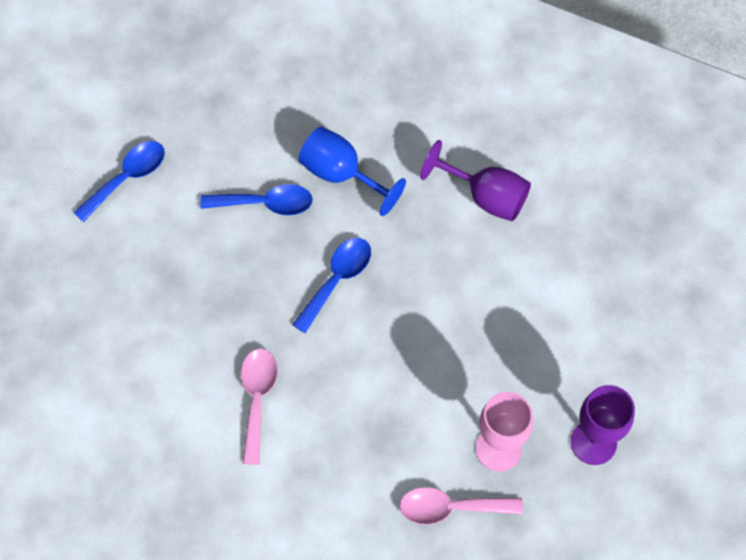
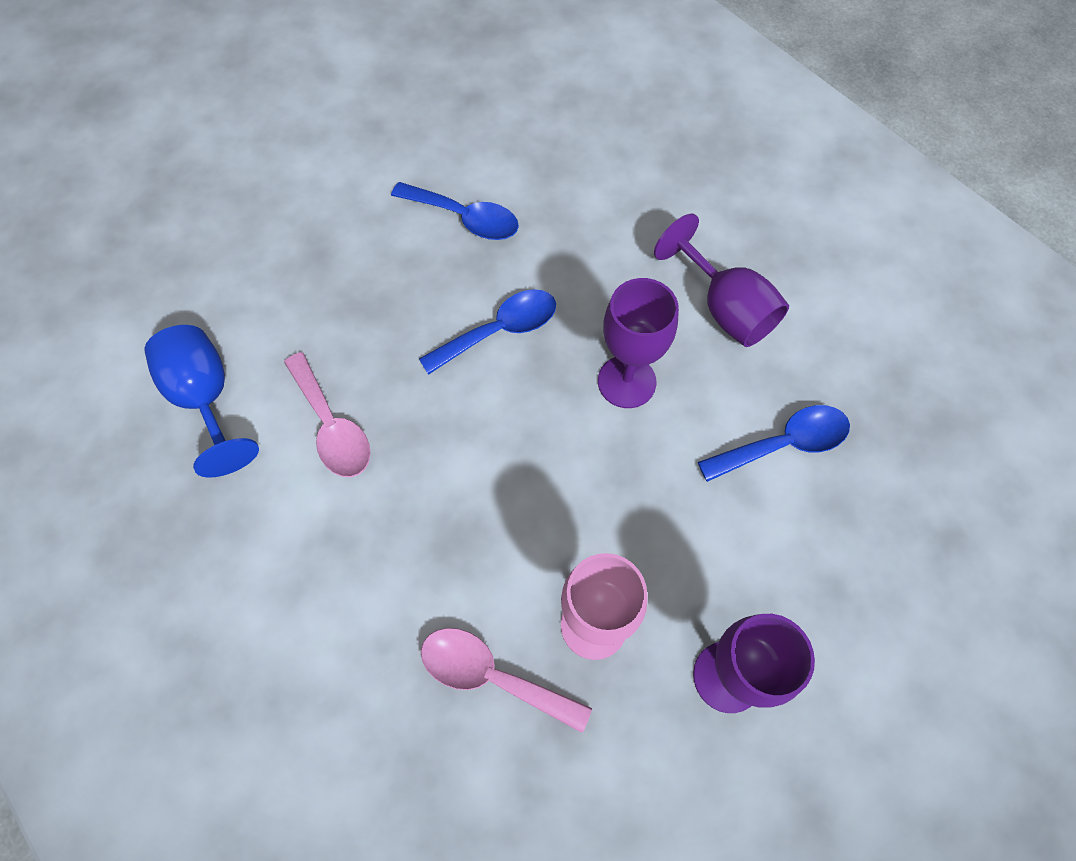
camera: 25 degrees right, 0 degrees up
blue spoon [73,141,165,222] -> blue spoon moved to [698,405,850,482]
pink spoon [241,348,278,465] -> pink spoon turned 120 degrees clockwise [284,352,371,477]
blue goblet [298,127,406,216] -> blue goblet moved to [145,325,259,478]
none -> purple goblet [598,278,679,408]

